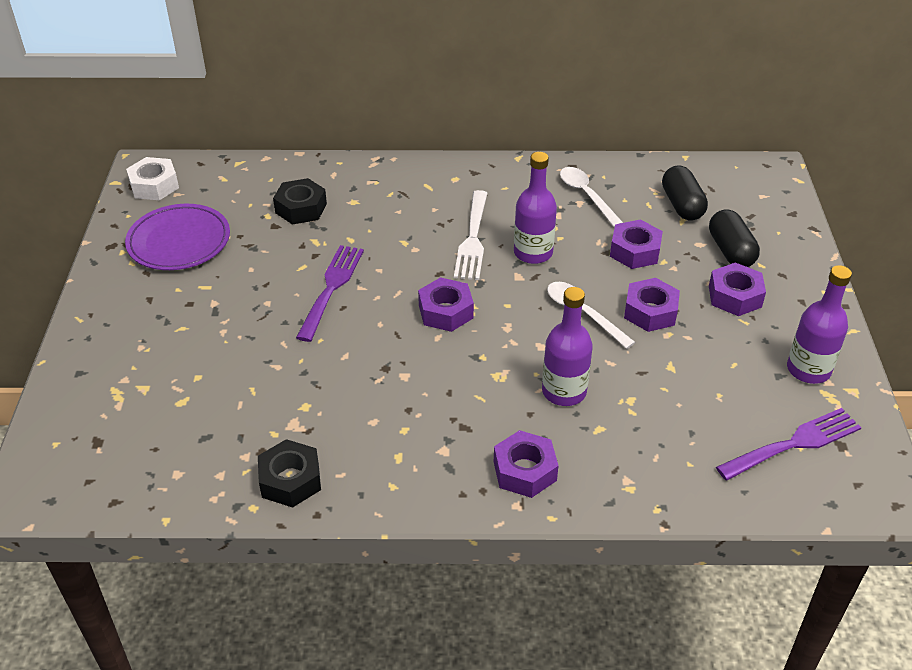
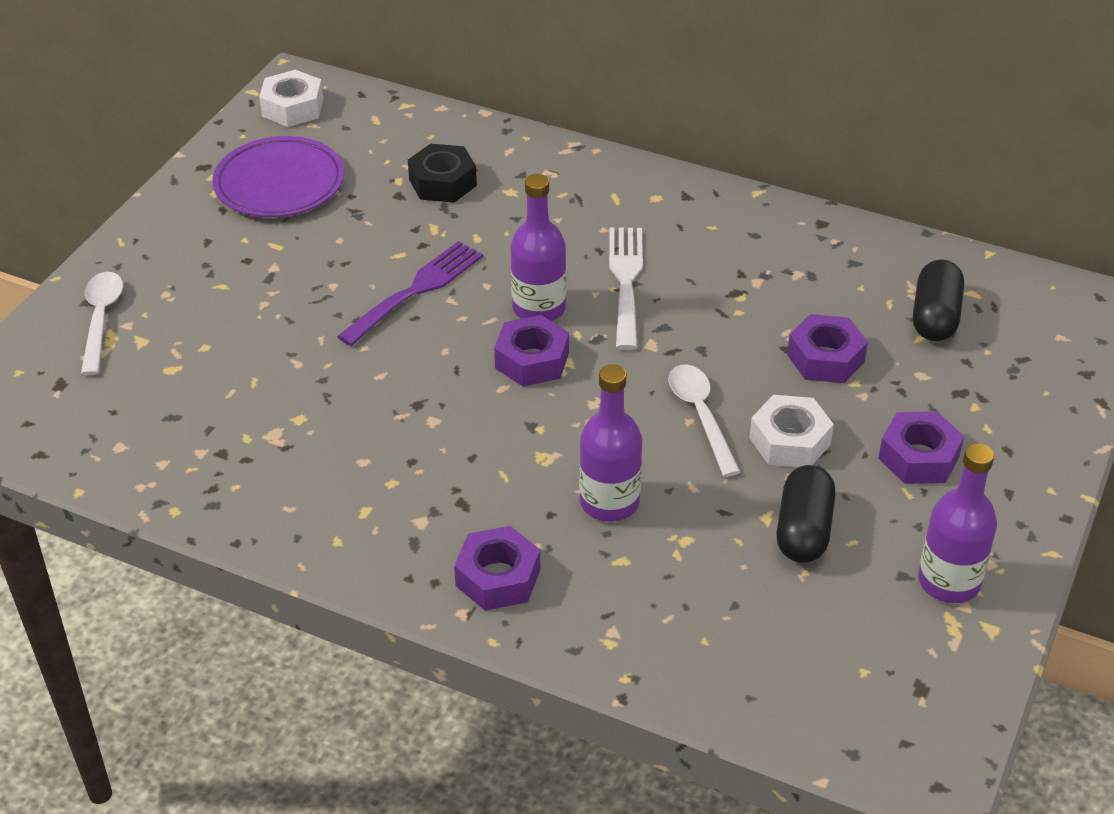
camera: 25 degrees right, 0 degrees up
black nut [258,439,321,508] -> none
white fork [454,190,487,280] -> white fork turned 150 degrees clockwise [609,227,643,350]
purple bottle [514,152,557,264] -> purple bottle moved to [510,174,566,321]
white spoon [560,167,623,227] -> white spoon moved to [81,272,123,375]
purple nut [624,278,680,332] -> white nut [750,395,834,467]
black capsule [709,209,760,267] -> black capsule moved to [776,465,836,563]
purple fork [716,408,862,481] -> none

